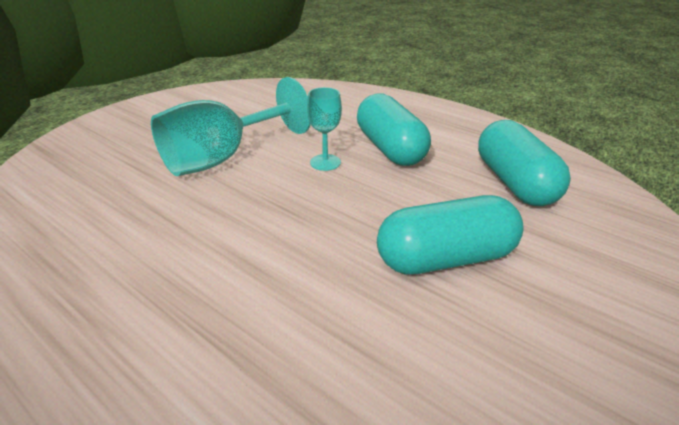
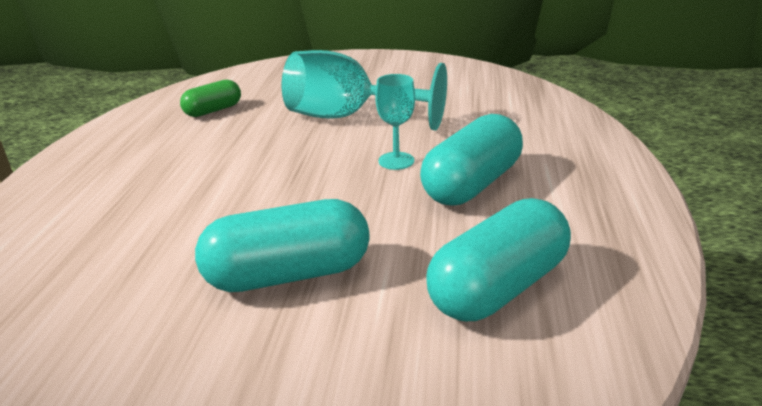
camera: 60 degrees right, 5 degrees down
turquoise capsule [377,195,524,275] -> turquoise capsule turned 60 degrees counterclockwise [195,199,370,292]
none -> green capsule [180,79,241,117]

